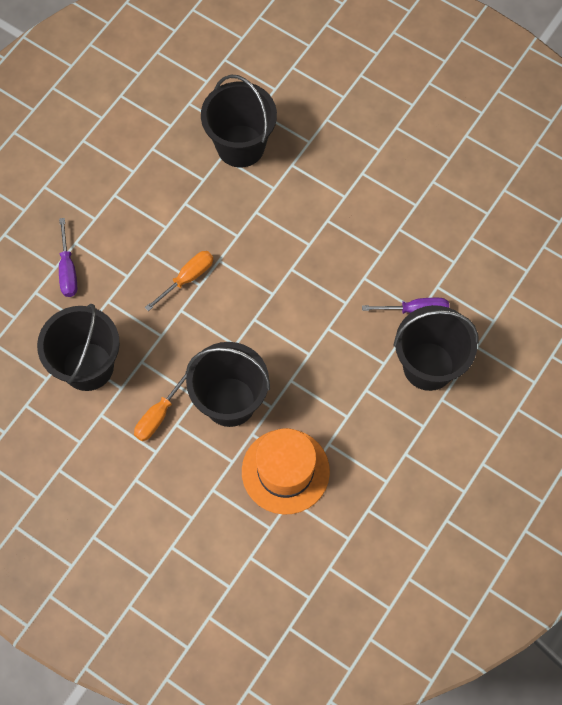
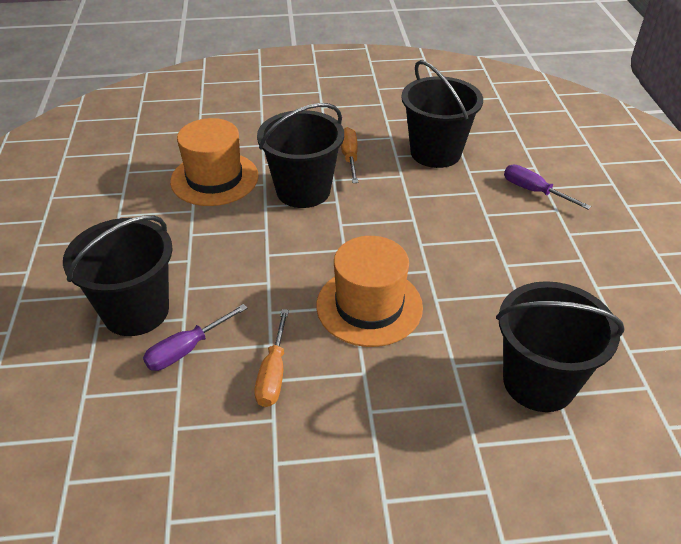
camera: 140 degrees right, 25 degrees down
orange screwdriver [145,251,213,311] -> orange screwdriver moved to [254,309,289,407]
none -> orange hat [316,236,423,347]

